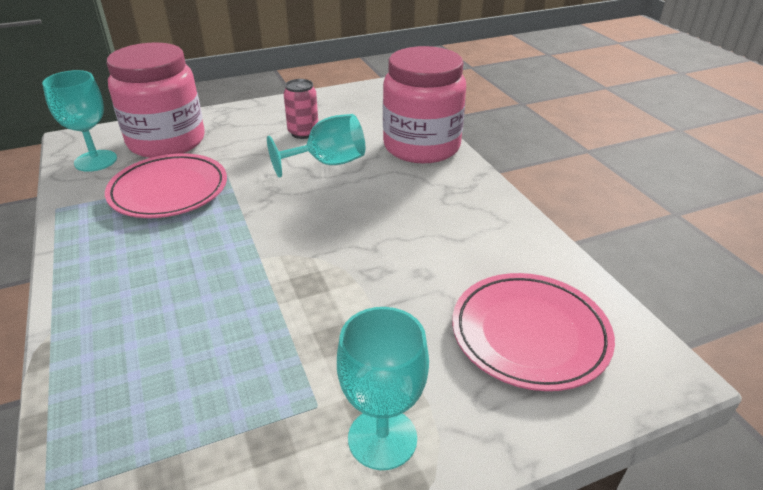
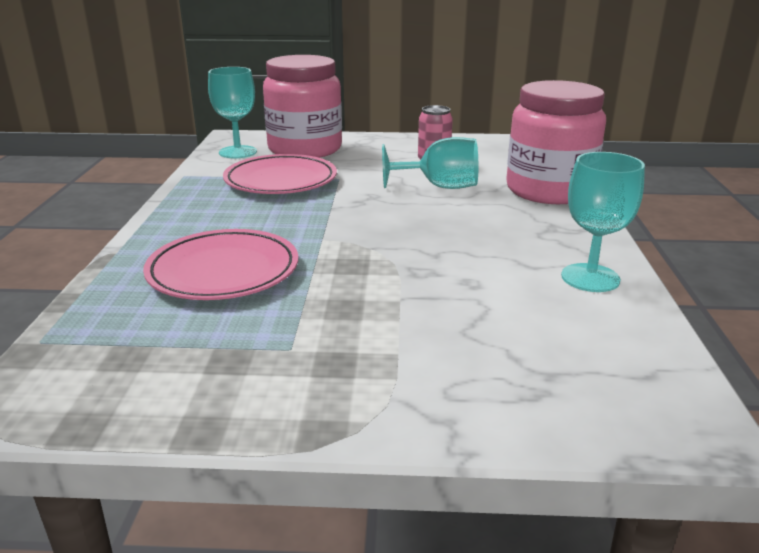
camera: 25 degrees right, 10 degrees down
turquoise goblet [337,307,429,470] -> turquoise goblet moved to [561,152,645,292]
pink plate [452,273,615,391] -> pink plate moved to [143,229,298,300]

